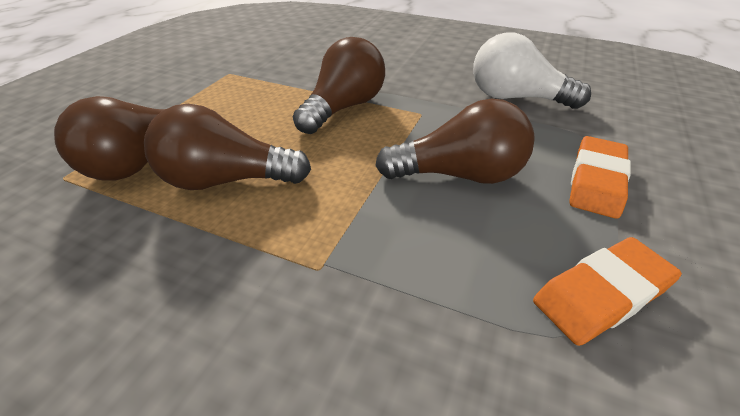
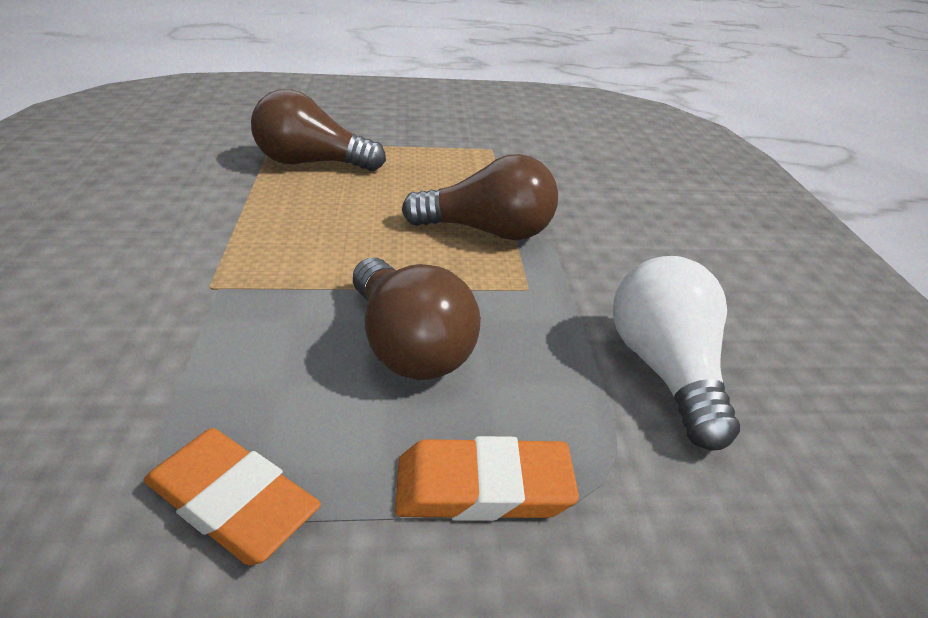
camera: 60 degrees right, 5 degrees down
brown light bulb [144,104,311,190] -> none

